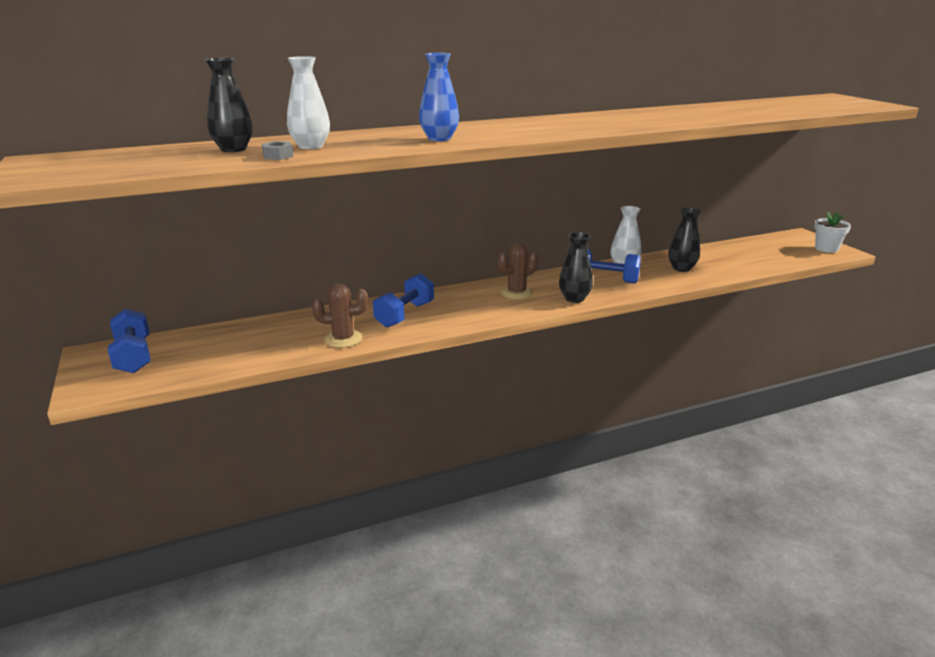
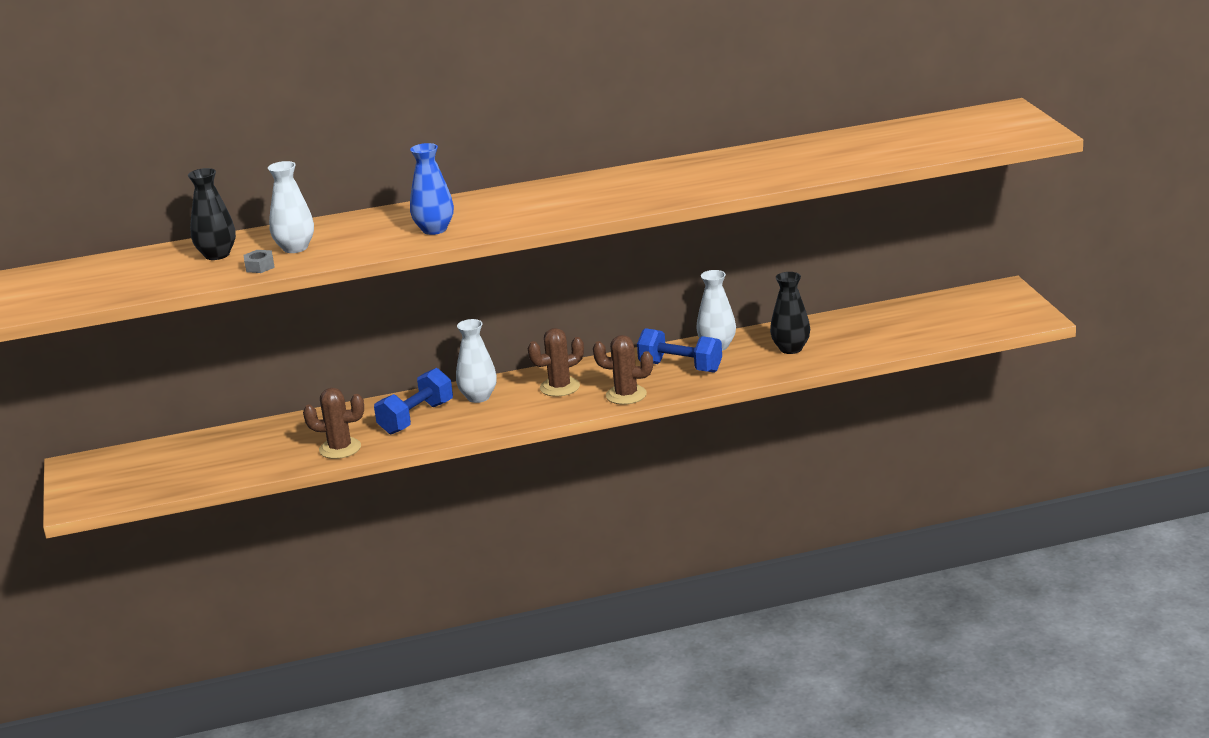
camera: 10 degrees right, 0 degrees up
blue dumbbell [108,308,150,373] -> none
black vase [559,232,593,303] -> brown cactus [593,335,653,404]
white flower pot [814,212,851,253] -> none
none -> white vase [456,319,497,403]

